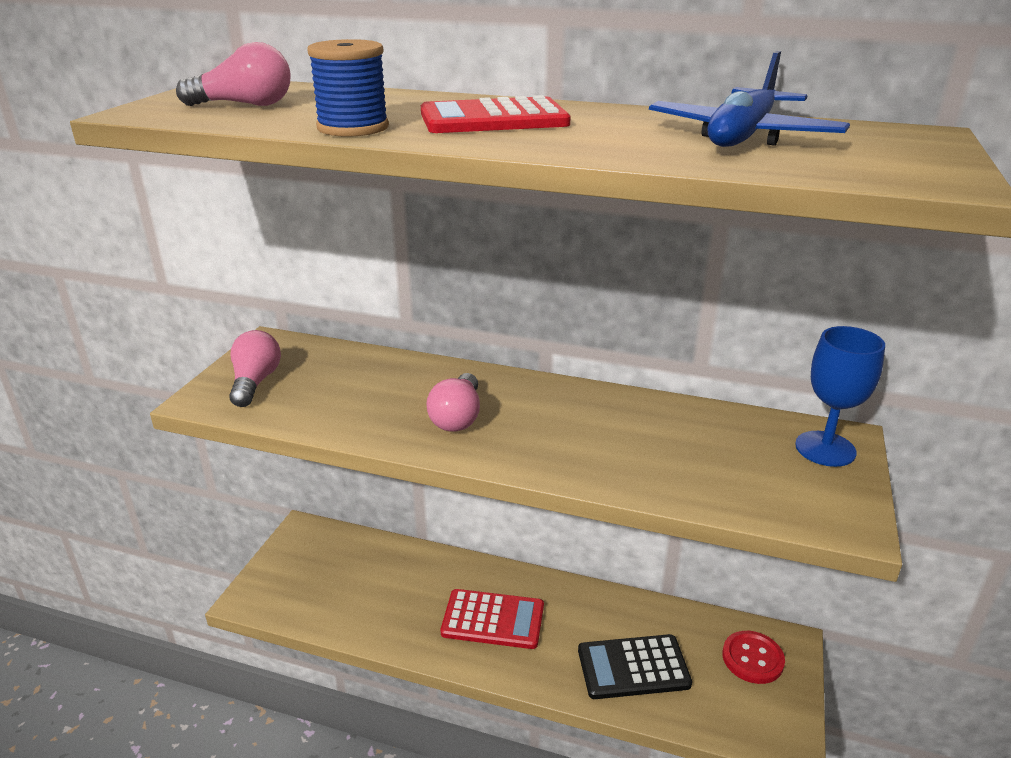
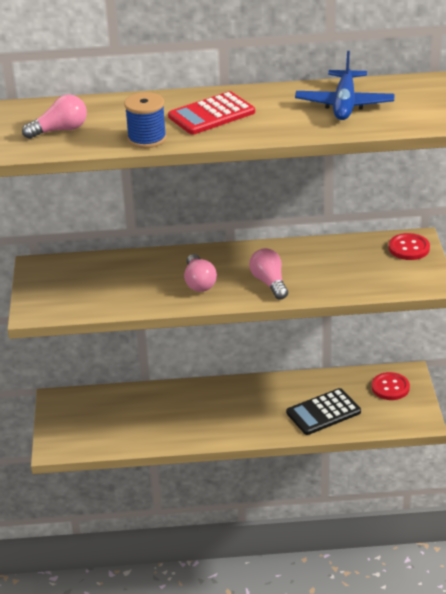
camera: 20 degrees left, 5 degrees up
pink light bulb [229,330,281,407] -> pink light bulb moved to [249,248,288,300]
red calculator [440,589,544,649] -> none
blue goblet [795,326,885,467] -> red button [389,233,430,260]

